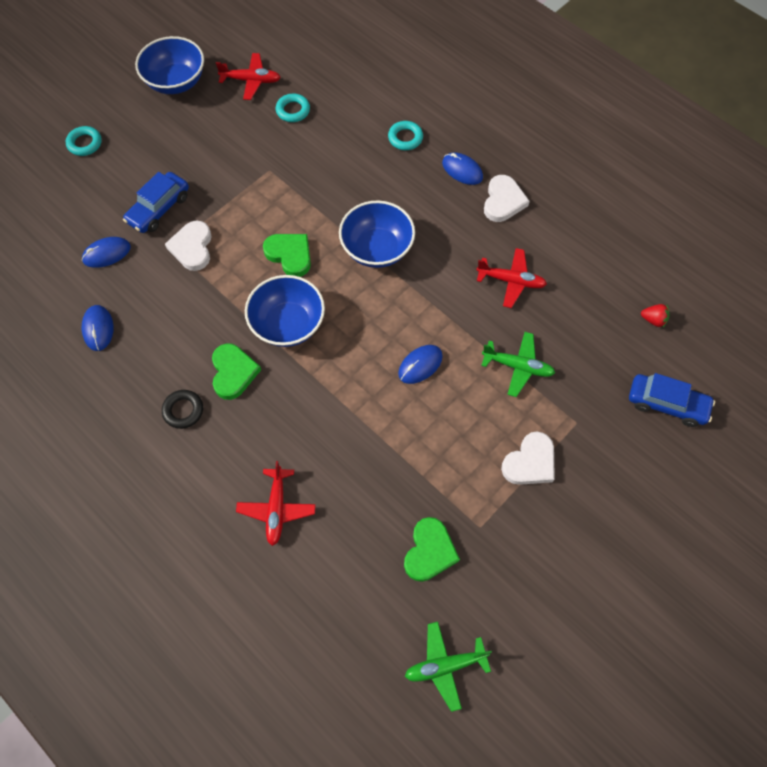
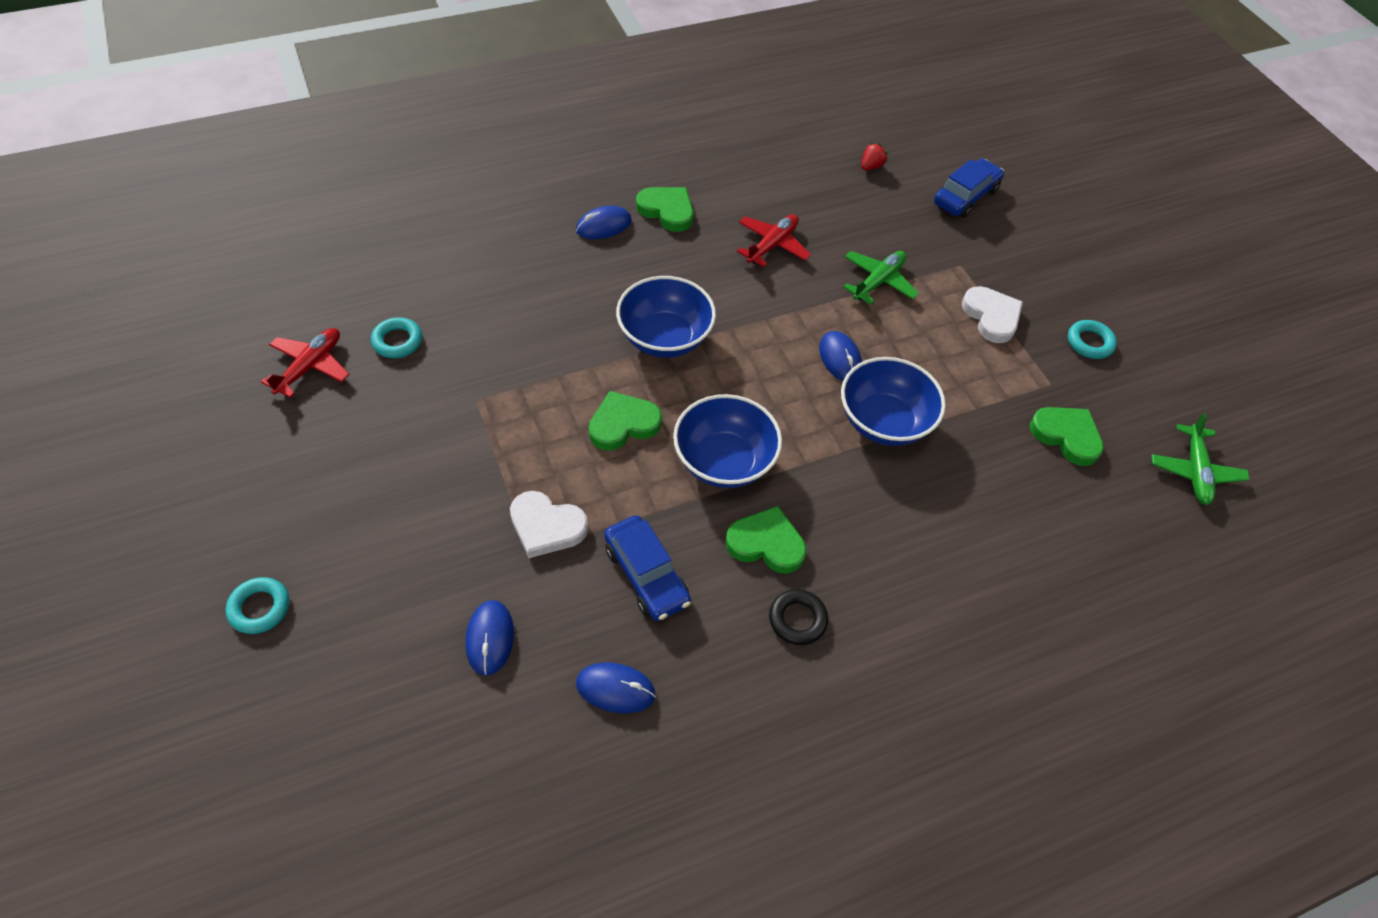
camera: 70 degrees left, 10 degrees down
blue car [123,172,189,233] -> blue car moved to [604,515,691,621]
blue bowl [135,36,204,94] -> blue bowl moved to [841,357,946,446]
red plane [236,461,316,546] -> none
turquoise ring [388,121,423,150] -> turquoise ring moved to [1068,320,1117,359]
white heart [484,175,530,222] -> green heart [636,187,694,232]

